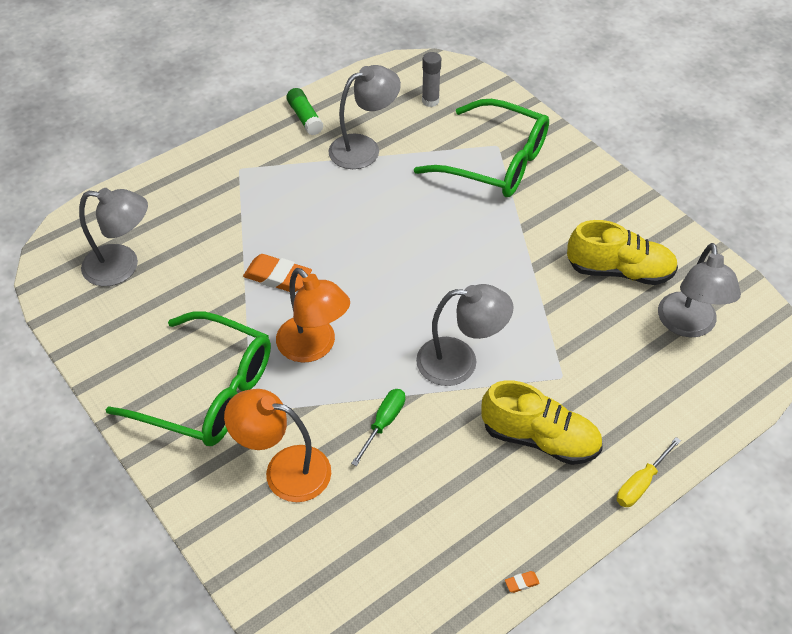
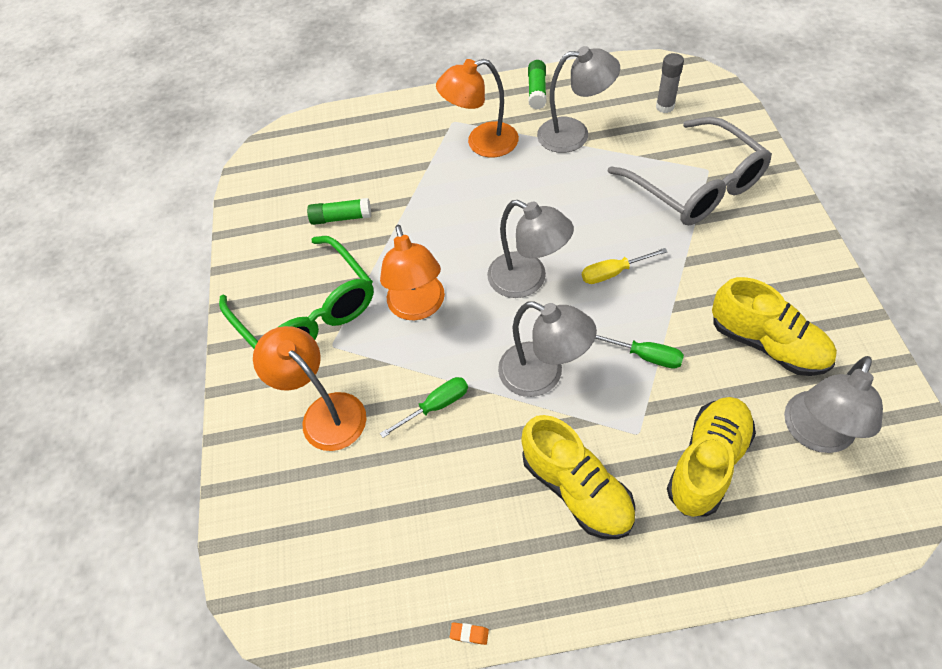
camera: 35 degrees right, 5 degrees up
grey lamp [79,188,148,286] -> grey lamp moved to [487,200,574,298]
orange eraser [243,254,312,292] -> none
green glasses [414,99,549,197] -> grey glasses [608,117,772,225]
yellow screwdriver [617,437,681,507] -> yellow screwdriver moved to [582,248,667,284]
none -> green glue stick [307,198,371,225]
none -> orange lamp [436,59,519,157]
none -> green screwdriver [595,335,684,369]
none -> yellow shoe [667,397,756,517]

